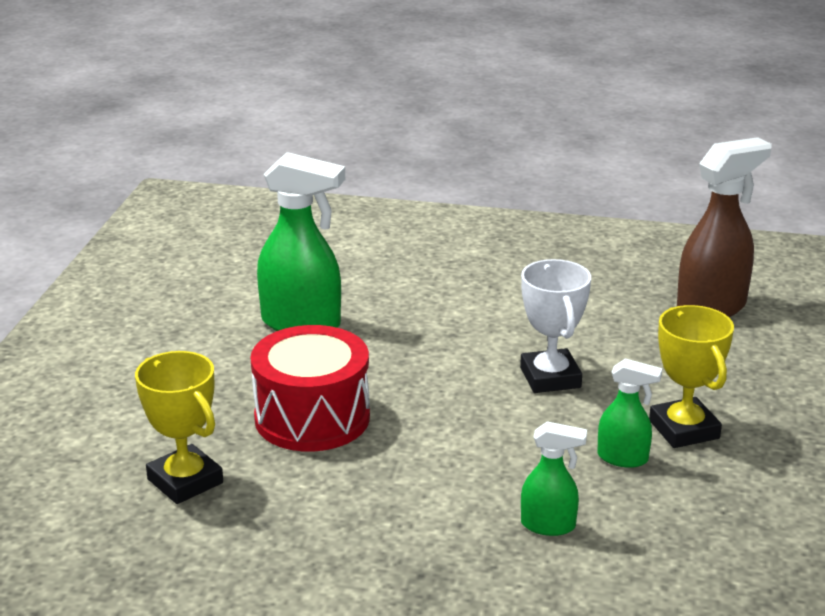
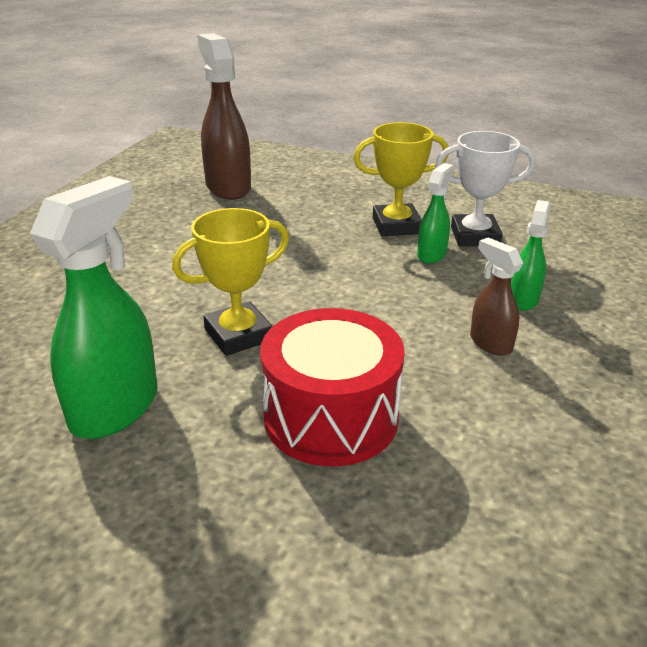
camera: 80 degrees left, 5 degrees up
yellow trophy [135,351,223,504] -> yellow trophy moved to [172,208,289,356]
white trophy [520,259,591,393] -> white trophy moved to [435,131,535,246]
none -> brown spray bottle [470,238,523,356]

